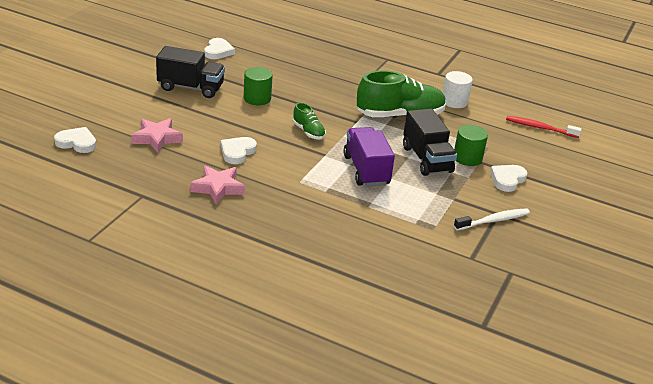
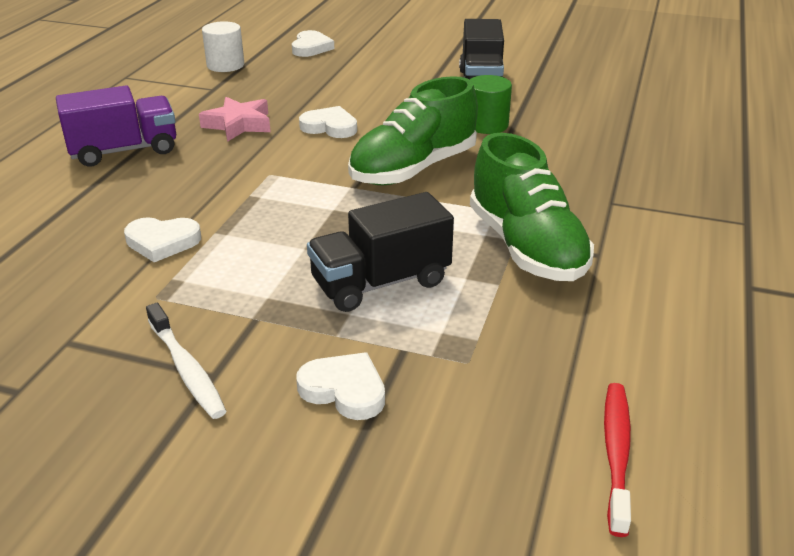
camera: 85 degrees right, 0 degrees up
pink star [131,118,183,153] -> none
white heart [204,38,235,59] -> white heart moved to [124,217,201,262]
green shoe [293,102,326,139] -> green shoe [348,76,478,185], size x2.05
purple truck [343,127,395,186] -> purple truck moved to [56,86,176,166]
white cylinder [443,71,473,108] -> white cylinder moved to [202,21,244,72]
green cylinder [454,125,488,166] -> none

